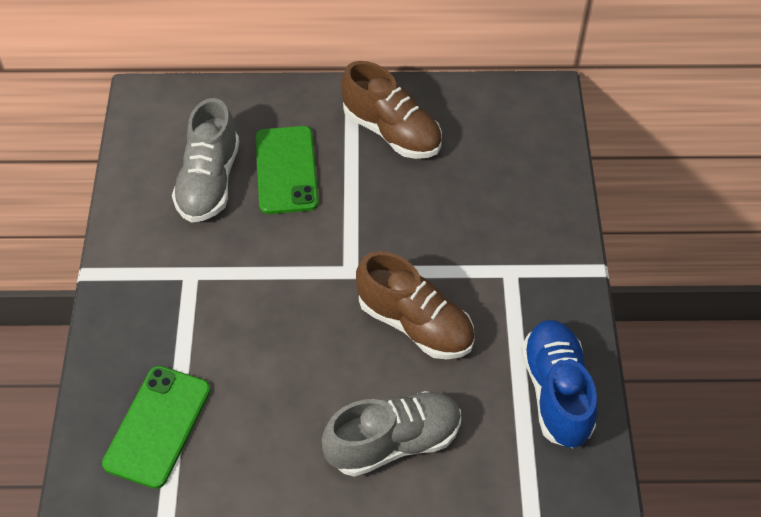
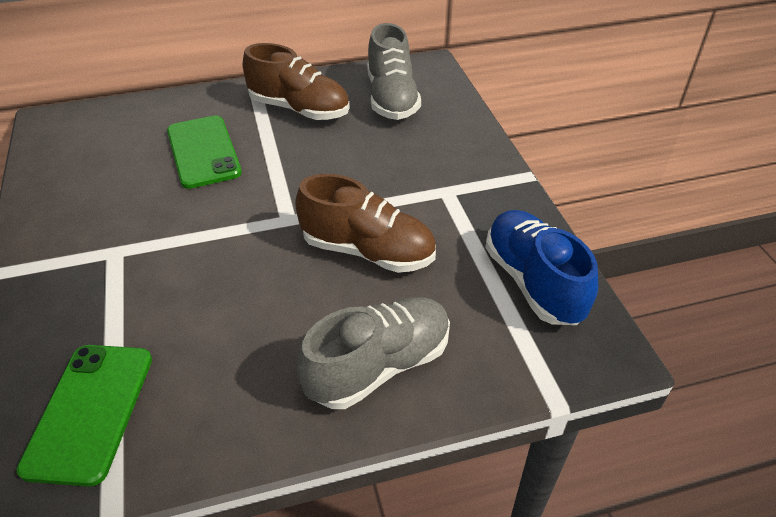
camera: 15 degrees left, 10 degrees down
grey shoe [172,98,239,222] -> grey shoe moved to [367,23,421,120]

